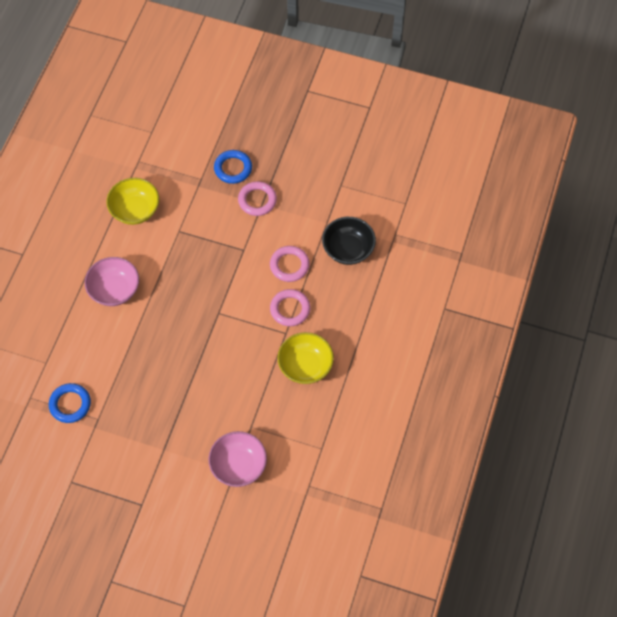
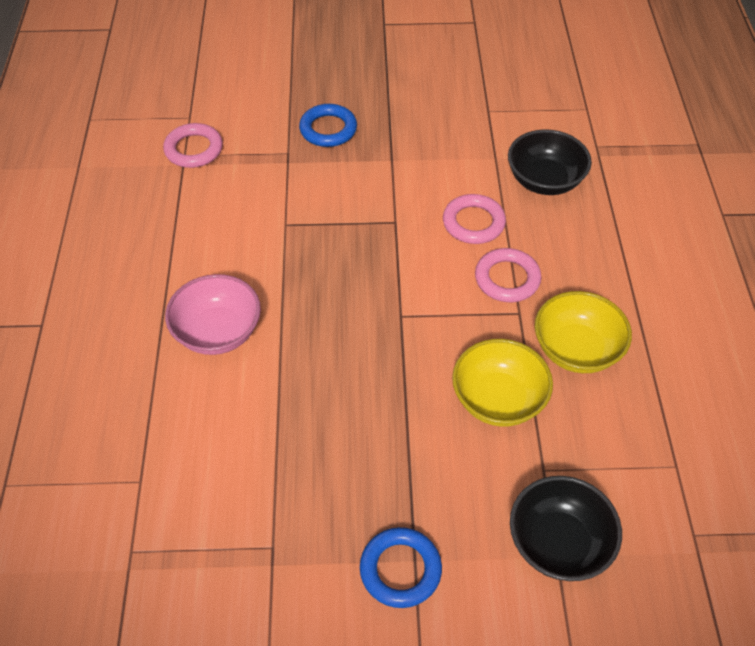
camera: 20 degrees left, 10 degrees down
blue ring [49,383,91,423] -> blue ring moved to [360,527,442,608]
yellow bowl [106,178,159,225] -> yellow bowl moved to [452,339,553,427]
pink bowl [208,431,267,487] -> black bowl [510,476,622,581]
pink ring [238,181,277,216] -> pink ring moved to [163,123,223,168]

